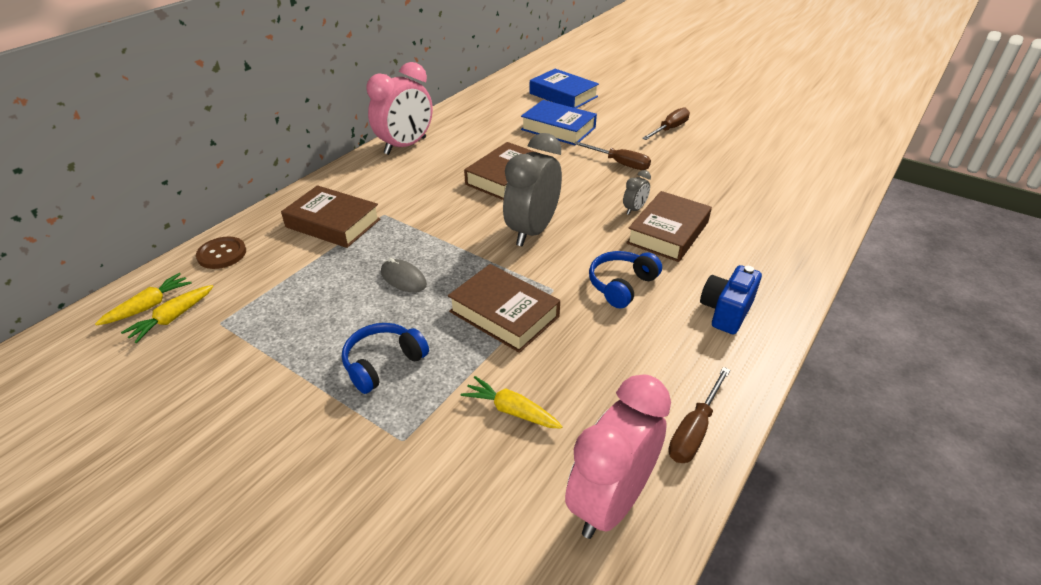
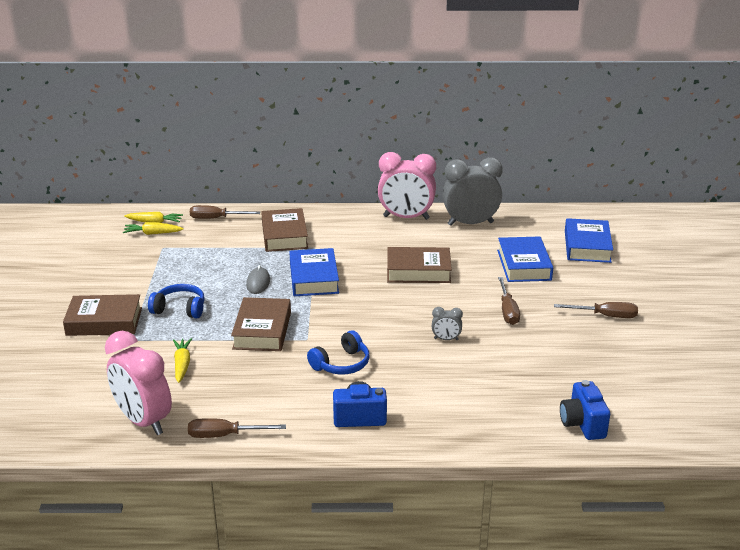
camera: 55 degrees right, 10 degrees down
brown button [196,237,246,269] -> brown screwdriver [190,205,260,219]
grey clock [503,133,562,246] -> grey clock moved to [442,157,503,226]
pink clock [565,374,671,539] -> pink clock turned 135 degrees counterclockwise [105,331,172,435]
blue headphones [589,251,662,308] -> blue headphones turned 135 degrees clockwise [307,330,370,375]
brown book [626,191,712,262] -> brown book moved to [63,294,142,336]
none -> blue book [289,248,339,296]
none -> blue camera [560,380,610,440]

